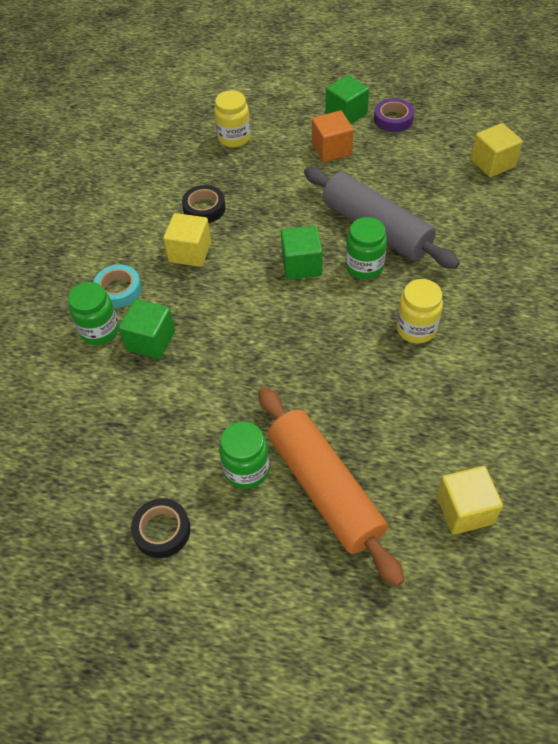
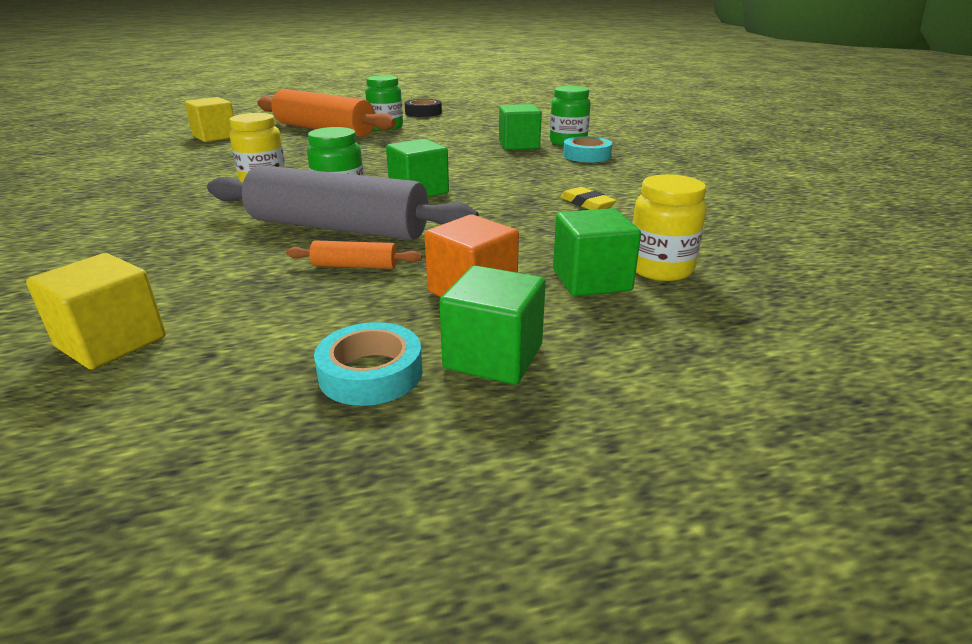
camera: 150 degrees right, 25 degrees down
yellow cube [163,213,211,267] -> none
black tape [182,185,226,223] -> yellow eraser [560,187,616,210]
purple tape [374,98,414,132] -> turquoise tape [314,322,423,406]
none -> orange rolling pin [286,241,422,269]
none -> green cube [553,208,641,296]

